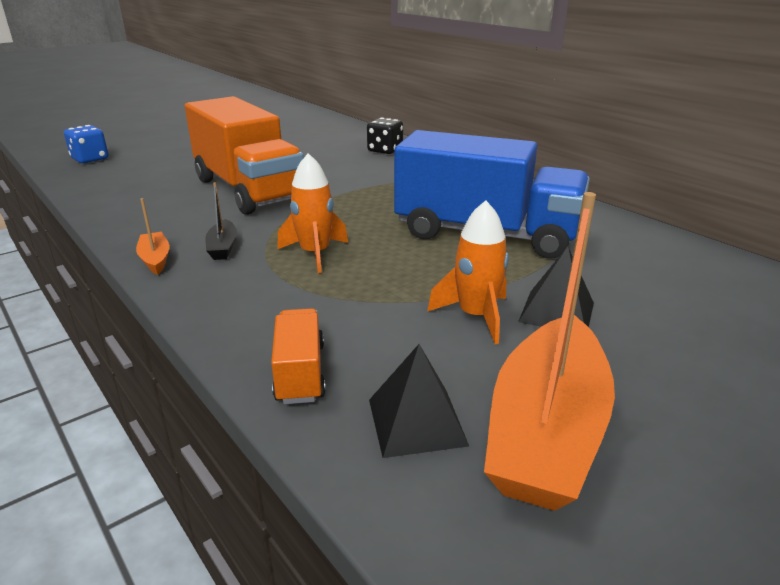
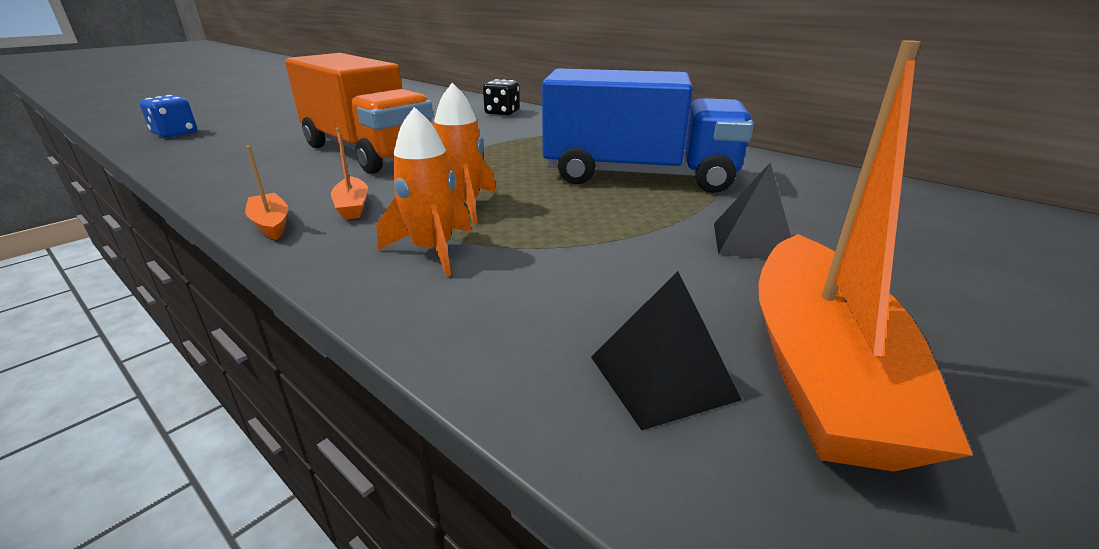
camera: 10 degrees left, 0 degrees up
black boat [205,182,237,260] -> orange boat [331,128,368,220]
orange truck [271,308,326,404] -> none
orange rocket [427,200,509,344] -> orange rocket moved to [376,107,472,277]

